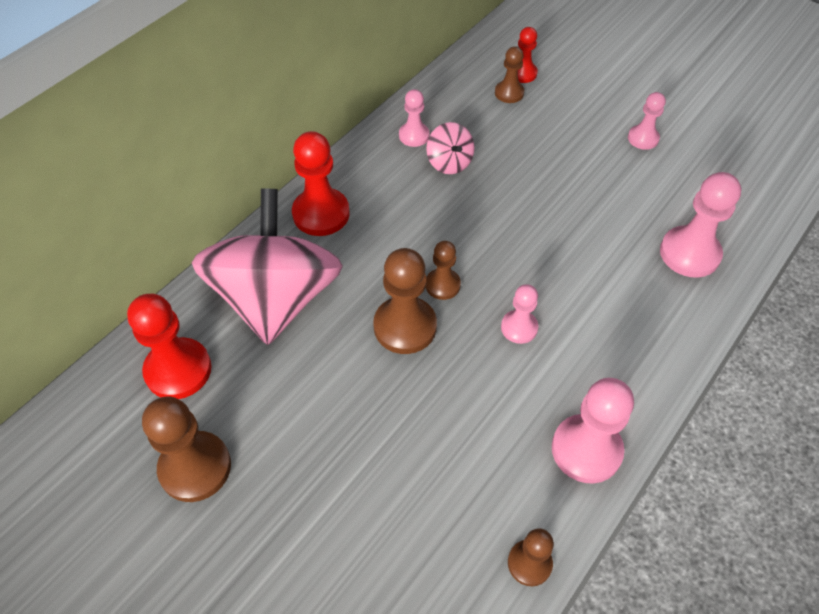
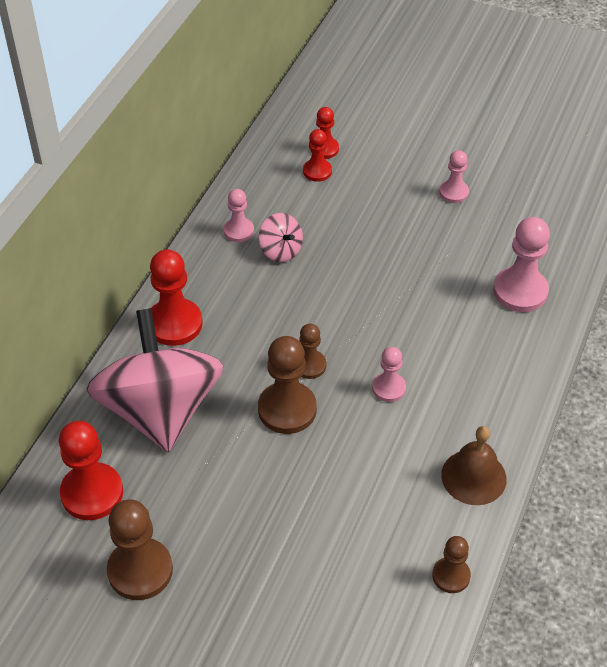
camera: 15 degrees left, 5 degrees down
brown pawn [495,46,524,103] -> red pawn [303,129,332,182]
pink pawn [552,378,634,483] -> brown bell [441,426,507,505]

